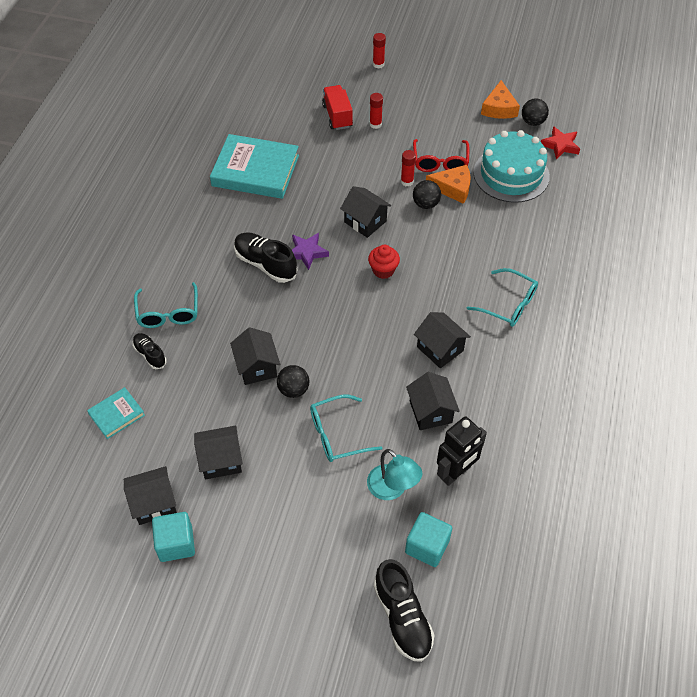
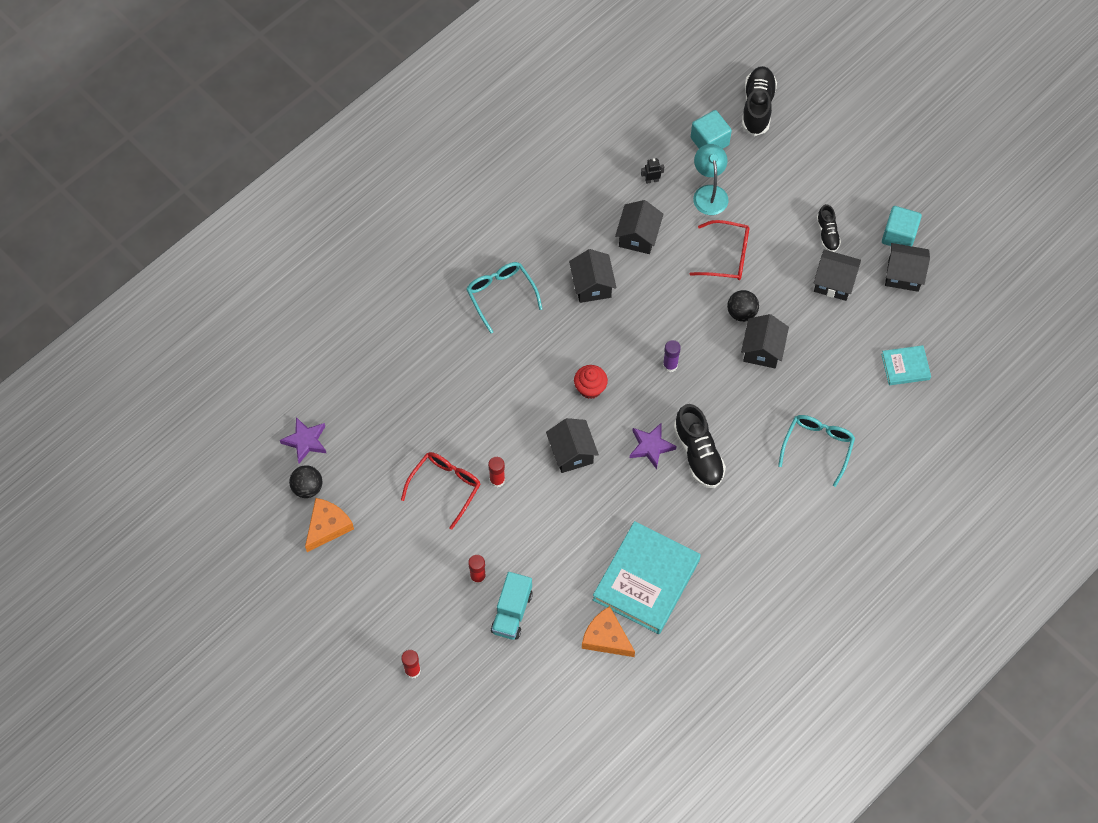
camera: 150 degrees left, 10 degrees up
black shoe [132,333,167,369] -> black shoe moved to [817,204,841,252]
turquoise book [210,134,299,199] -> turquoise book turned 75 degrees clockwise [593,521,701,634]
turquoise glasses [310,395,382,462] -> red glasses [690,220,750,280]
red truck [322,85,353,130] -> turquoise truck [491,572,533,640]
black ball [413,180,441,209] -> none
orange cheese [426,165,471,204] -> orange cheese moved to [582,606,635,657]
black robot [437,416,487,486] -> black robot [641,158,664,184], size x0.45
turquoise cake [474,130,550,203] -> none
red star [541,126,580,160] -> purple star [280,417,326,464]
none -> purple glue stick [663,340,681,372]

